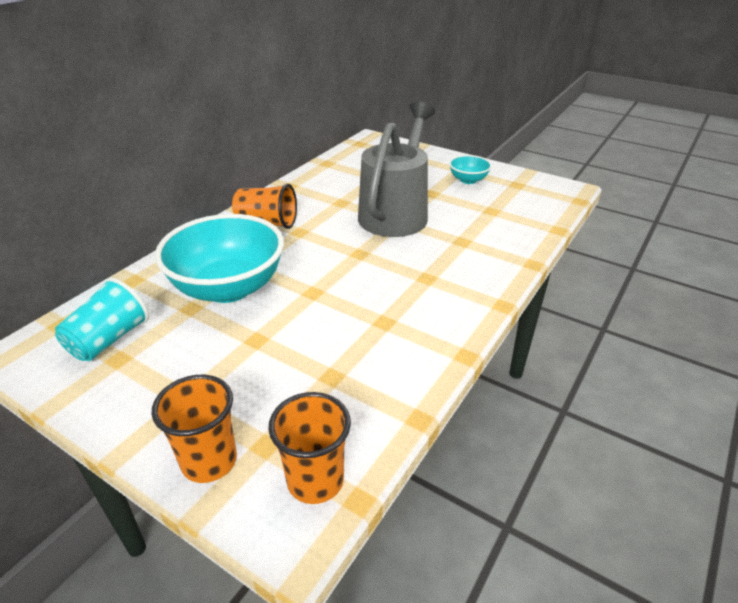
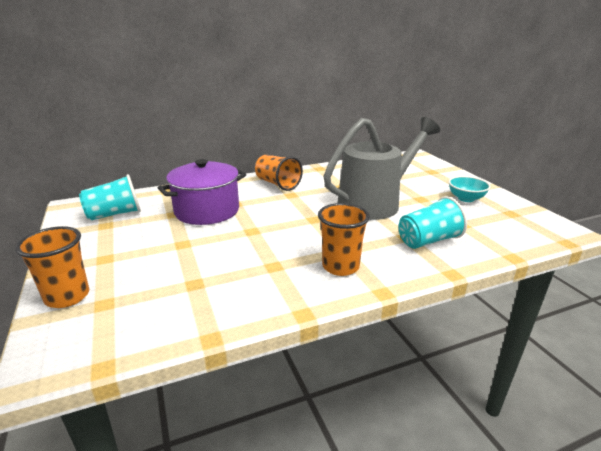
camera: 35 degrees right, 10 degrees down
turquoise bowl [155,214,284,303] -> purple pot [158,159,246,225]
orange cup [268,392,351,504] -> orange cup moved to [318,203,370,276]
none -> turquoise cup [398,196,467,249]

